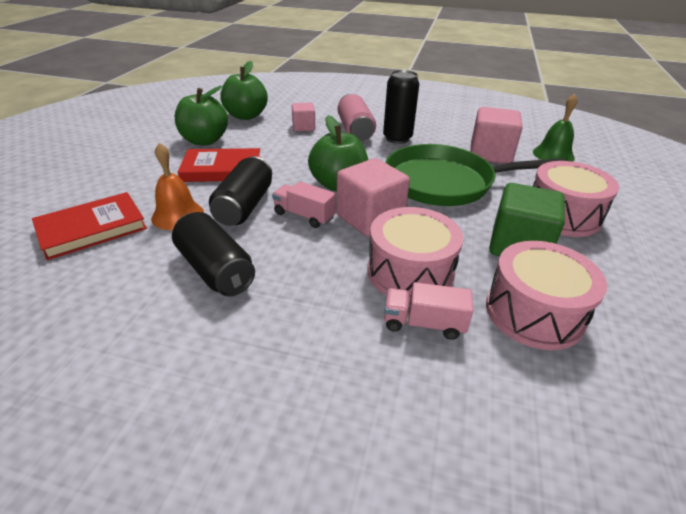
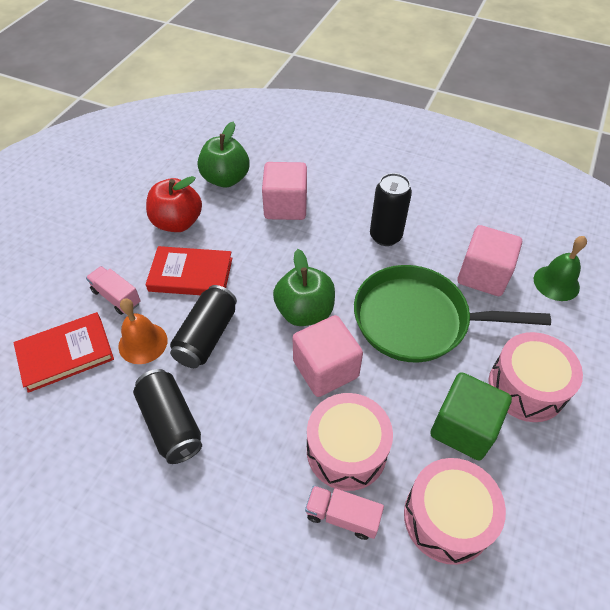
camera: 10 degrees right, 15 degrees up
green apple [175,86,228,145] -> red apple [146,176,202,232]
pink truck [272,181,336,228] -> pink truck moved to [86,266,141,315]
pink cube [292,103,315,131] -> pink cube [262,162,307,220], size x1.72
pink can [338,94,376,141] -> none

